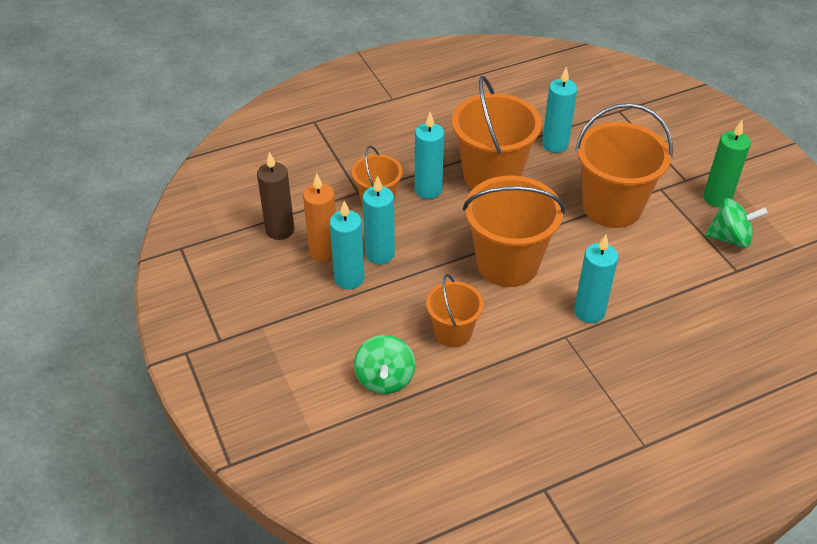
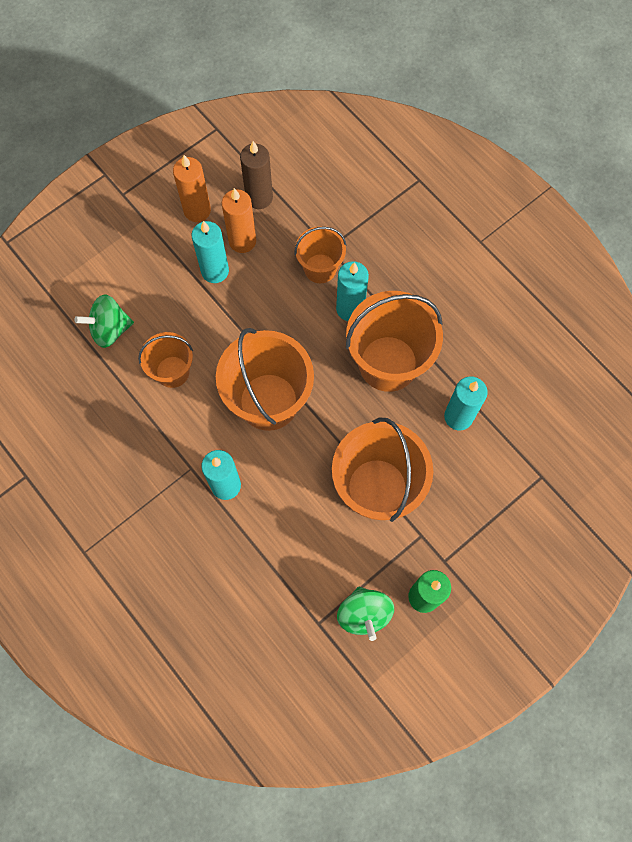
camera: 75 degrees right, 25 degrees up
turquoise candle [362,176,395,264] -> none
none -> orange candle [173,155,211,222]

